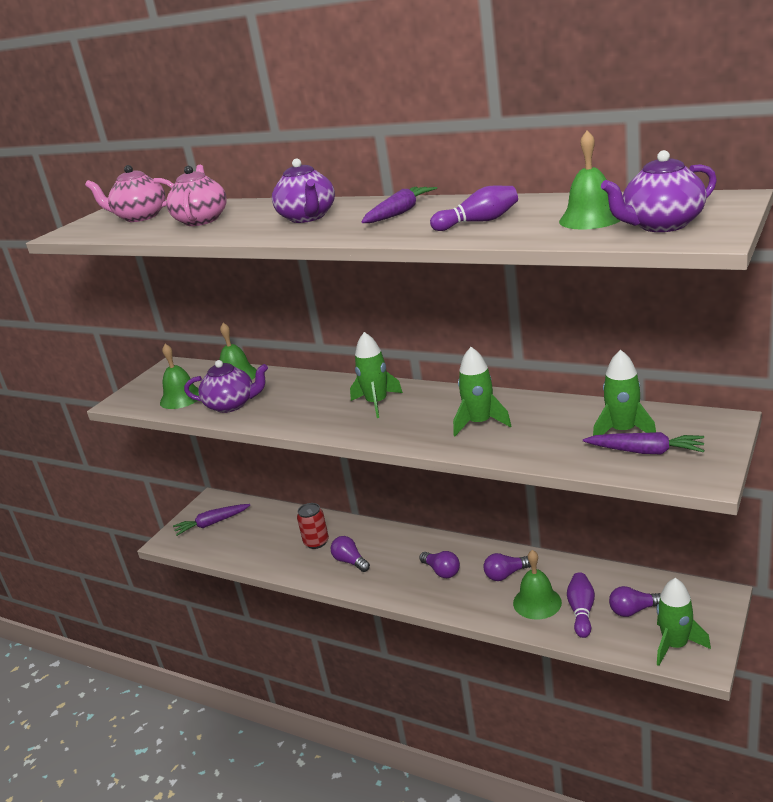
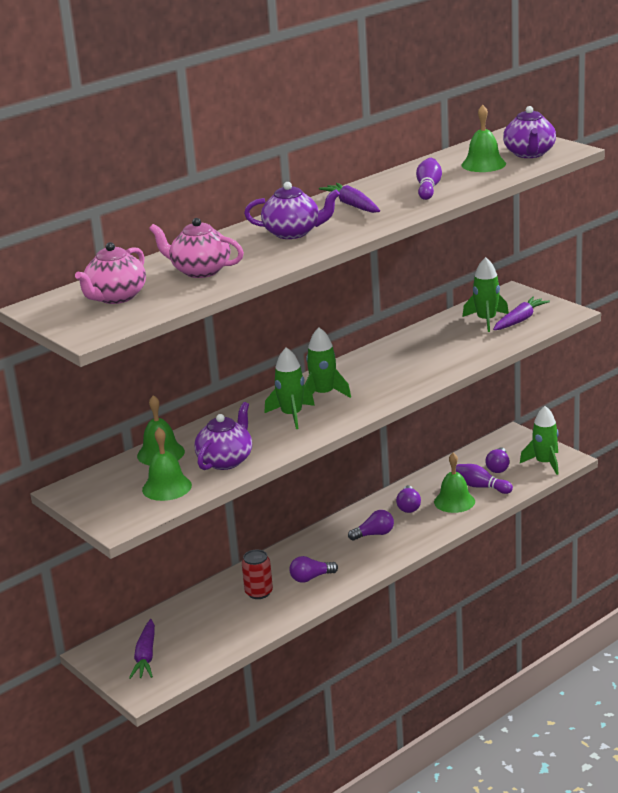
camera: 70 degrees left, 0 degrees up
green rocket [453,347,511,436] -> green rocket moved to [264,347,315,429]

